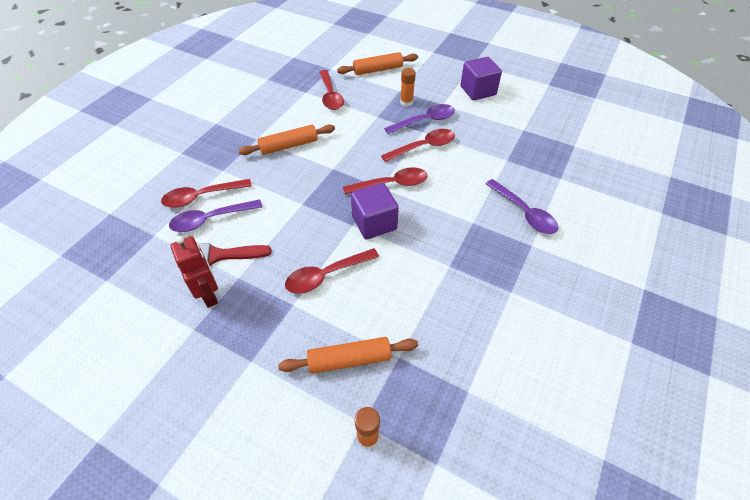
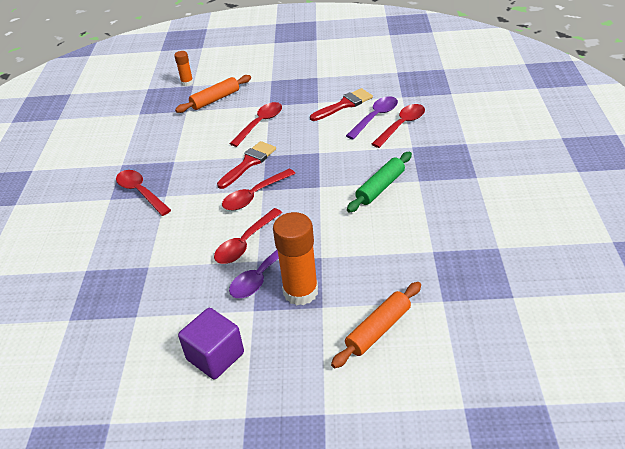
camera: 155 degrees right, 10 degrees down
red robot [170,236,218,308] -> none
orange rolling pin [238,124,335,155] -> green rolling pin [347,152,412,213]
red spoon [319,70,344,110] -> red spoon moved to [116,170,171,216]
purple cube [351,183,399,240] -> red brush [217,141,276,189]
orange glue stick [400,68,416,107] -> orange glue stick [273,212,318,305], size x1.91
purple spoon [486,179,558,234] -> none

